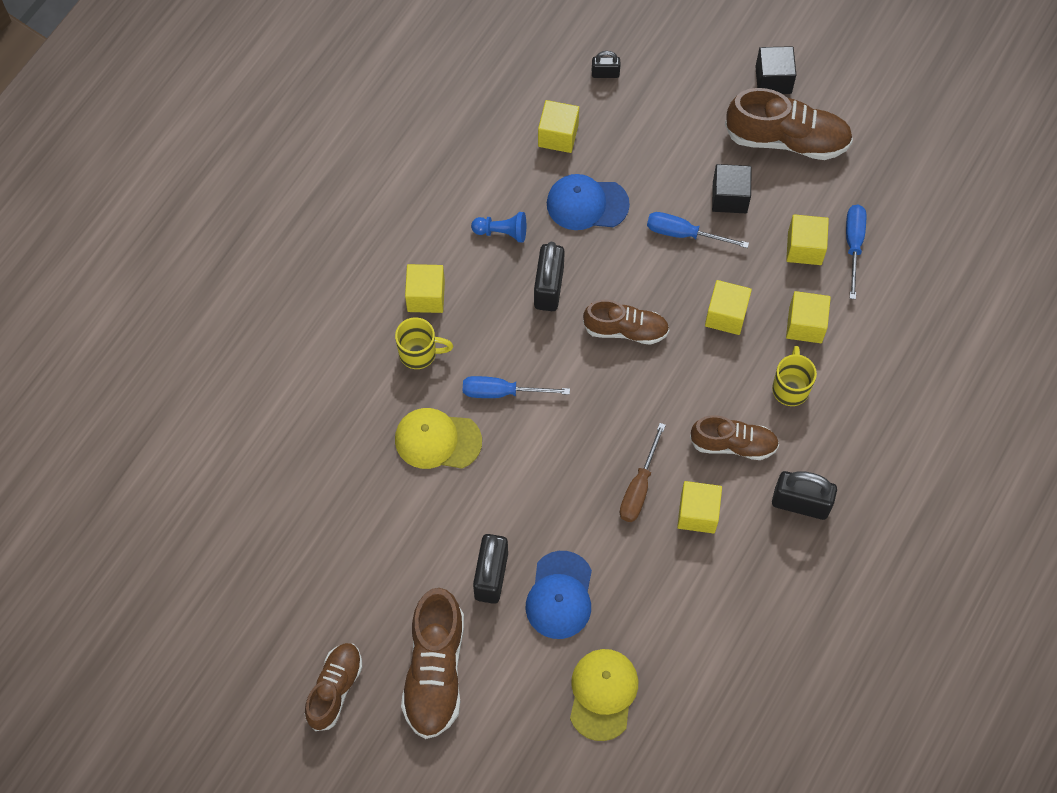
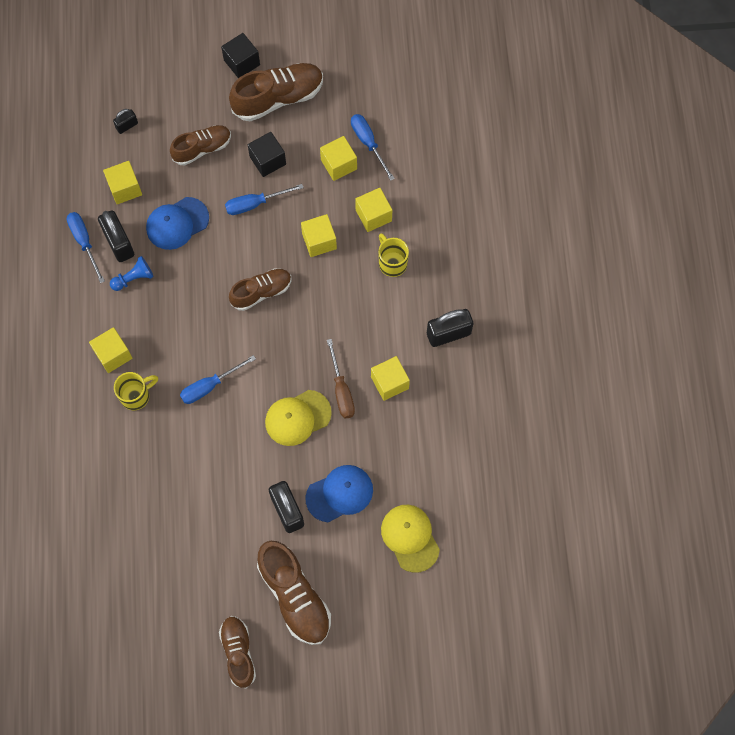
camera: 35 degrees left, 5 degrees up
yellow cap [395,408,482,469] -> yellow cap moved to [265,390,332,446]
blue cap [526,551,592,639] -> blue cap turned 90 degrees counterclockwise [305,465,373,522]
black padlock [534,242,565,311] -> black padlock moved to [98,210,134,262]
brown shoe [690,415,779,460] -> brown shoe moved to [170,125,231,166]
none -> blue screwdriver [67,212,105,283]

